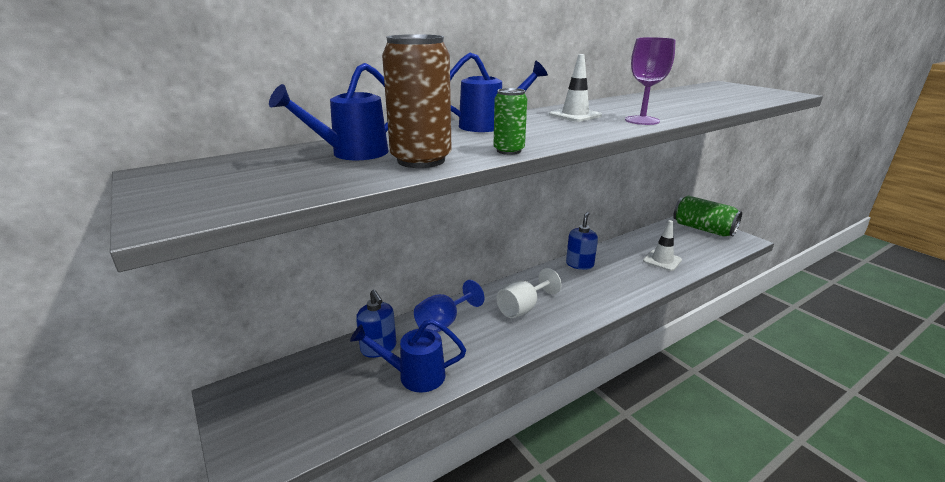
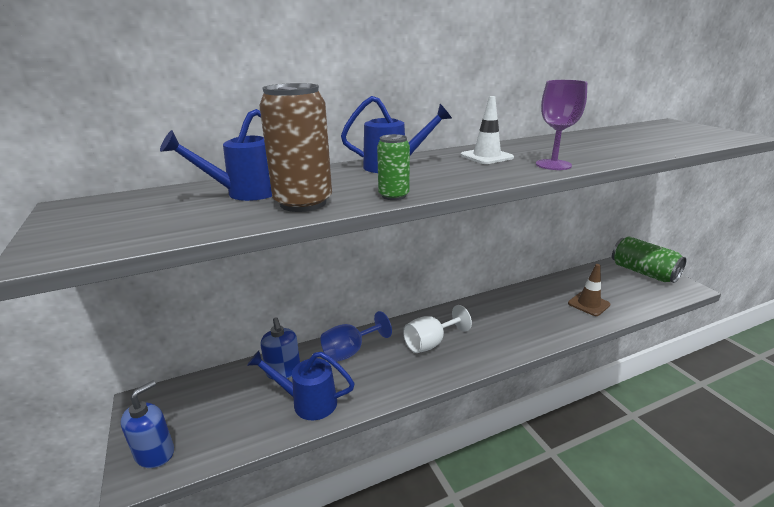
camera: 10 degrees right, 0 degrees up
blue soap dispenser [566,212,598,270] -> blue soap dispenser moved to [121,381,174,468]
white traffic cone [643,220,682,271] -> brown traffic cone [568,264,610,316]

